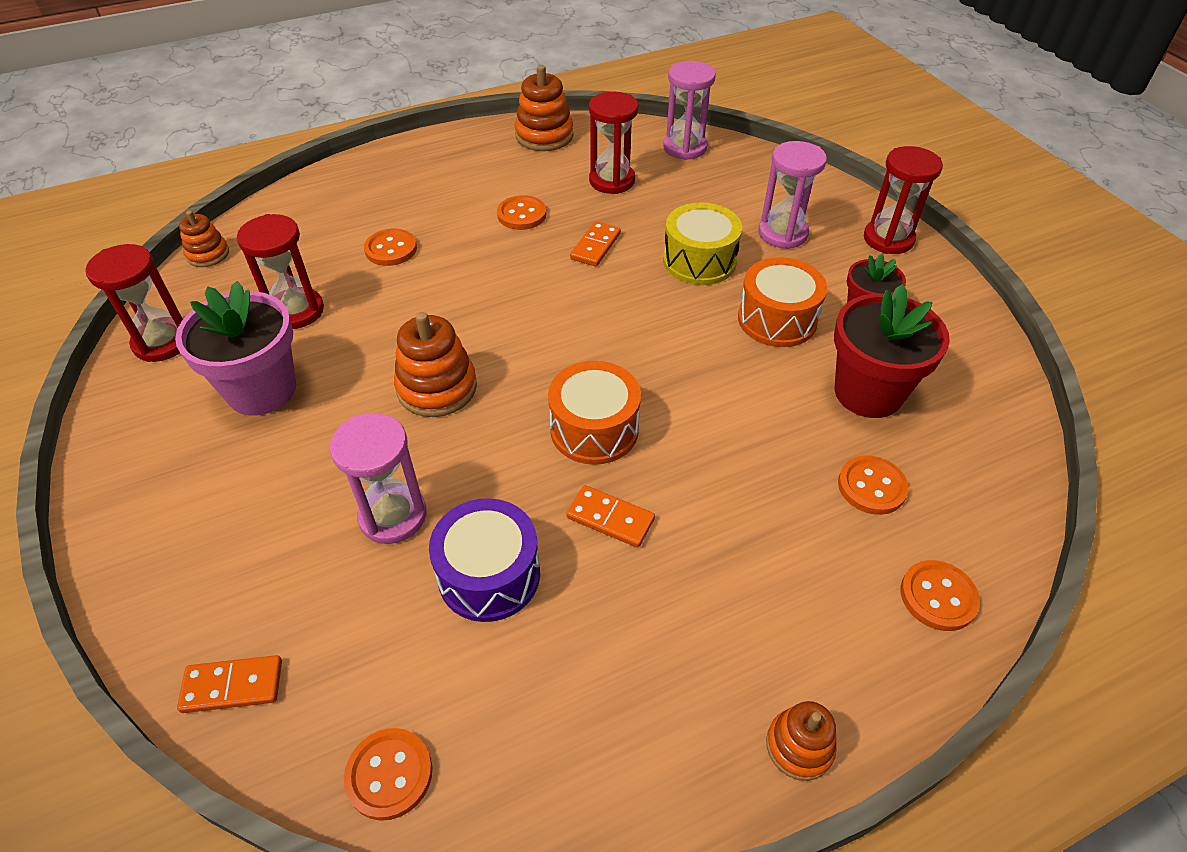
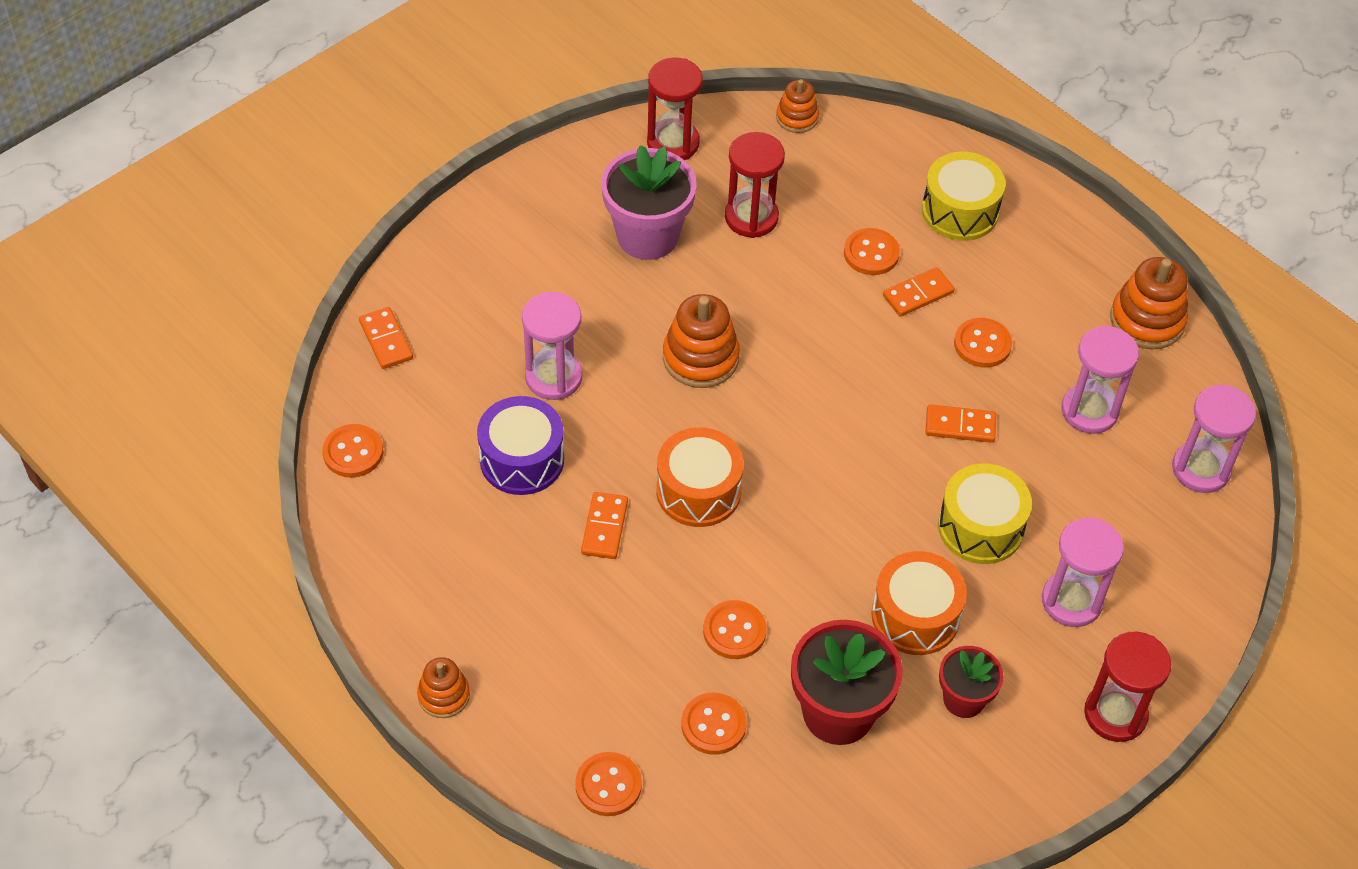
camera: 70 degrees right, 5 degrees up
red hourglass [589,92,638,194] -> pink hourglass [1061,325,1139,434]
none -> orange button [703,600,767,659]
none -> orange domino [883,267,955,317]
none -> yellow drum [922,152,1006,241]

